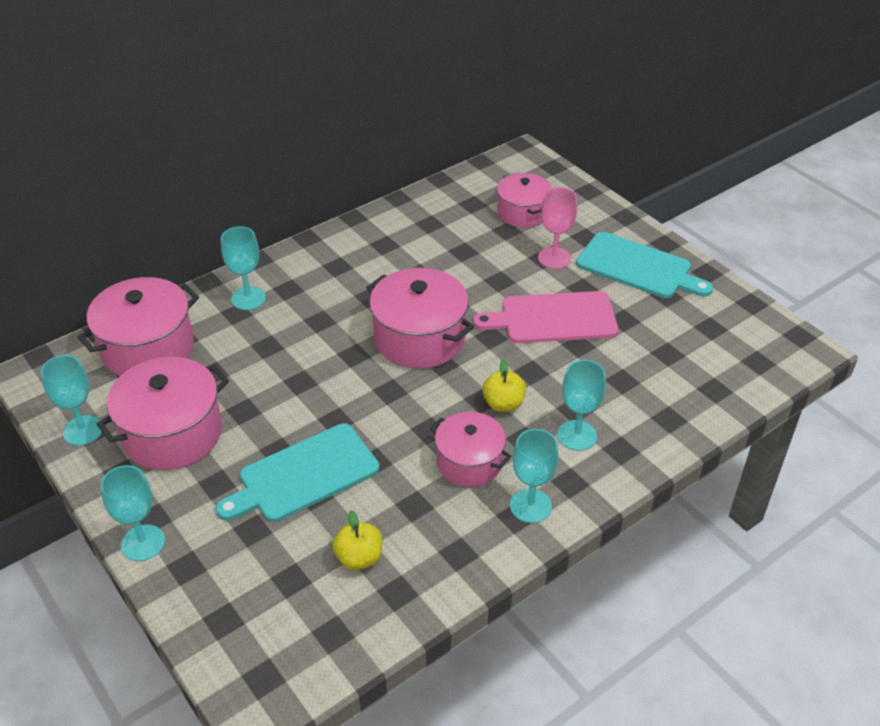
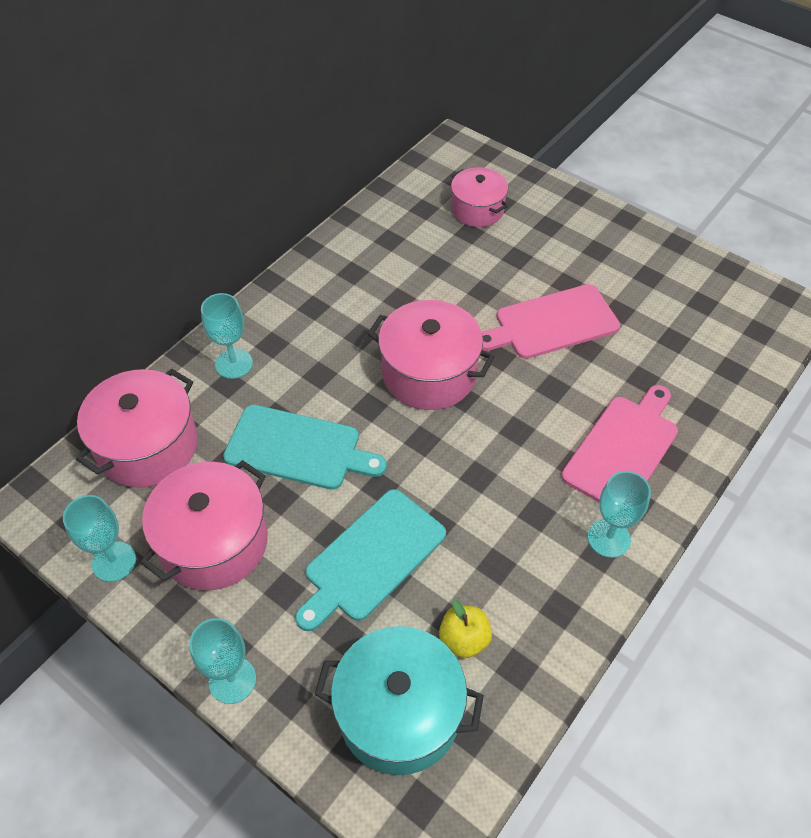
camera: 15 degrees left, 10 degrees up
pink pot [430,412,512,487] -> none
yellow apple [482,359,526,412] -> none
pink goblet [538,187,577,269] -> none
turquoise goblet [557,360,606,451] -> pink cutting board [561,385,678,502]
turquoise cutting board [576,232,713,298] -> turquoise cutting board moved to [223,405,387,490]
none -> turquoise pot [315,626,484,775]

